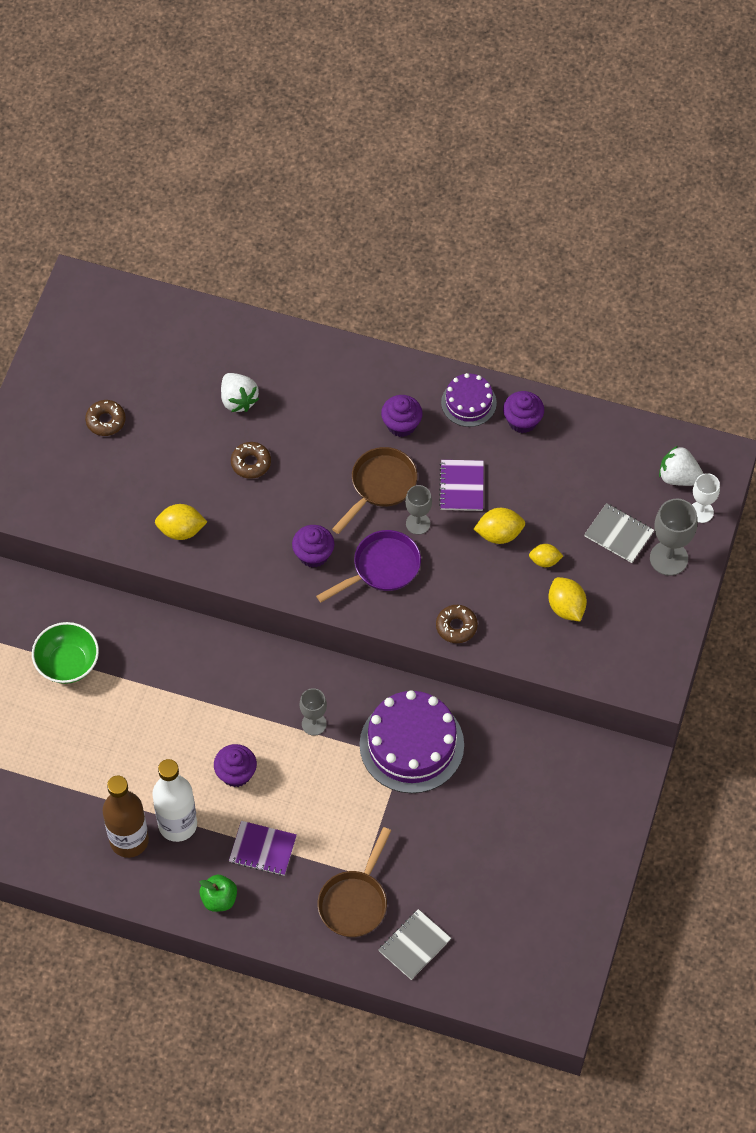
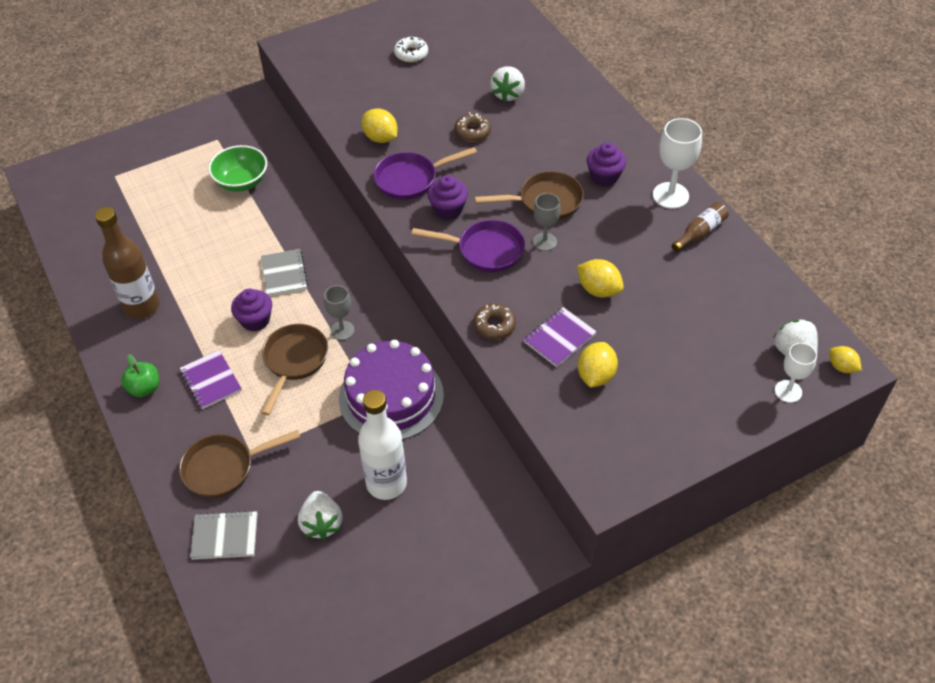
camera: 45 degrees right, 10 degrees down
brown donut [85,400,126,436] -> white donut [394,36,428,63]
white bottle [152,759,197,842] -> white bottle moved to [358,390,407,500]
purple notebook [439,460,484,511] -> purple notebook moved to [524,307,597,367]
purple cake [441,373,497,427] -> white goblet [653,118,702,209]
purple cupcake [503,391,544,433] -> brown bottle [672,202,729,252]
yellow lemon [529,544,563,567] -> yellow lemon moved to [829,346,862,373]
grey notebook [584,503,654,563] -> grey notebook moved to [261,249,308,296]
grey goblet [650,498,697,576] -> none
none -> brown pan [261,324,328,415]
none -> white strawberry [298,491,343,540]
none -> purple pan [374,147,477,200]

